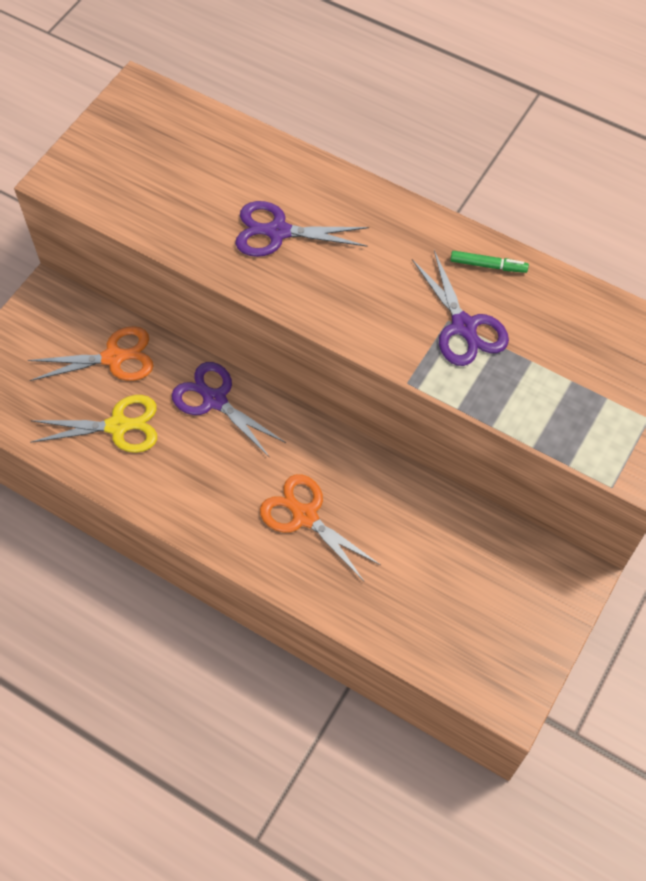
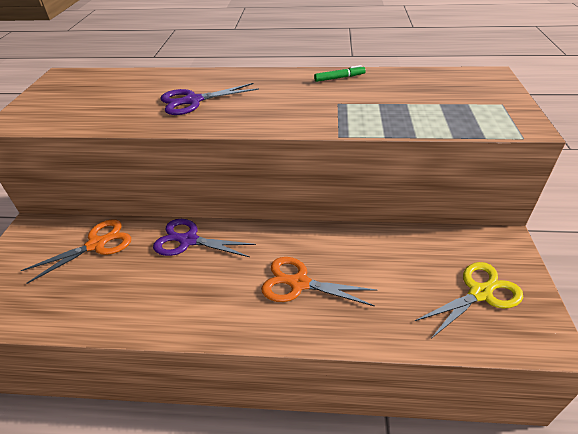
camera: 25 degrees left, 20 degrees down
yellow scissors [30,395,157,453] -> yellow scissors moved to [415,262,523,339]
purple scissors [412,250,509,366] -> none

